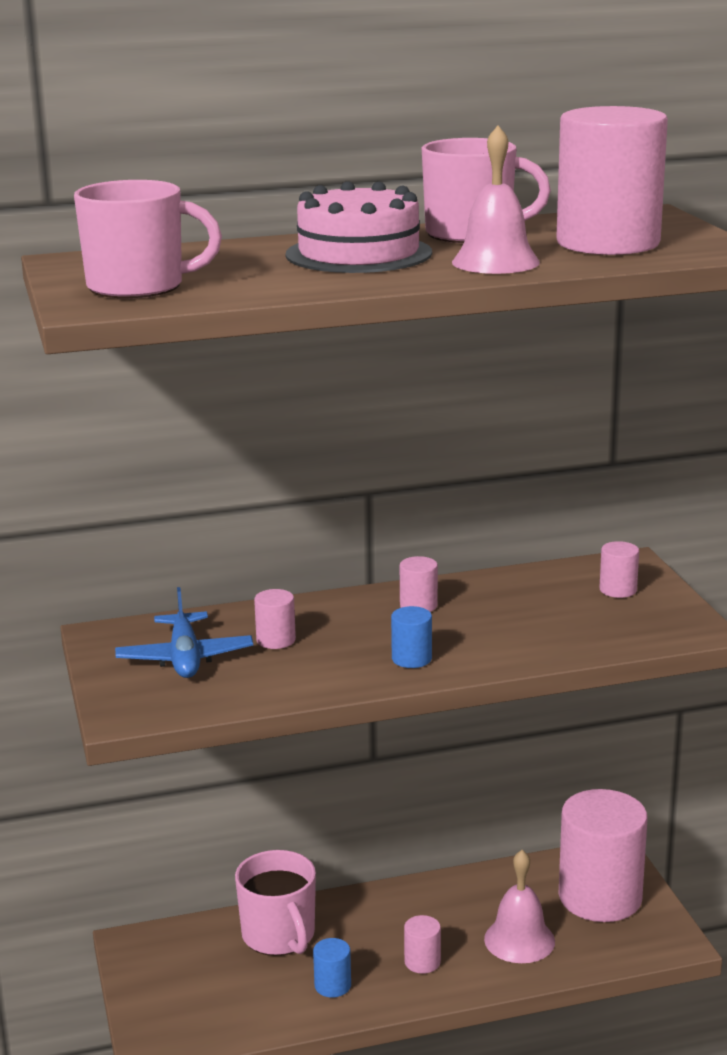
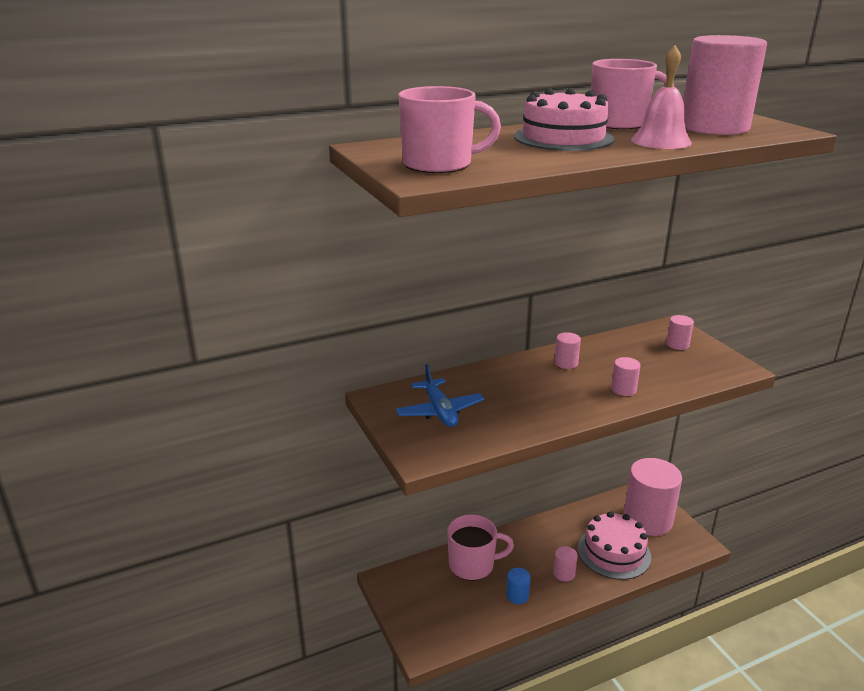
camera: 10 degrees left, 5 degrees up
pink mug [235,850,316,956] -> pink mug turned 60 degrees counterclockwise [447,515,514,581]
pink cylinder [254,589,296,649] -> pink cylinder moved to [611,357,641,396]
blue cylinder [391,606,432,668] -> none
pink bell [484,850,555,963] -> pink cake [578,512,651,580]

